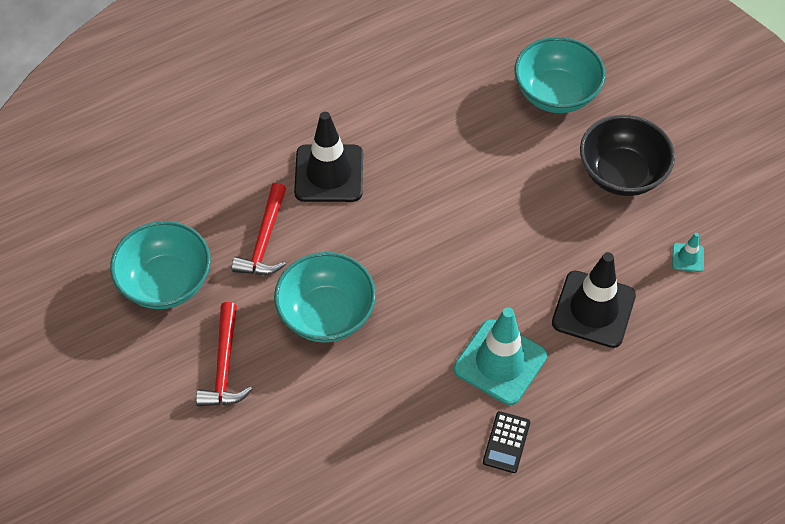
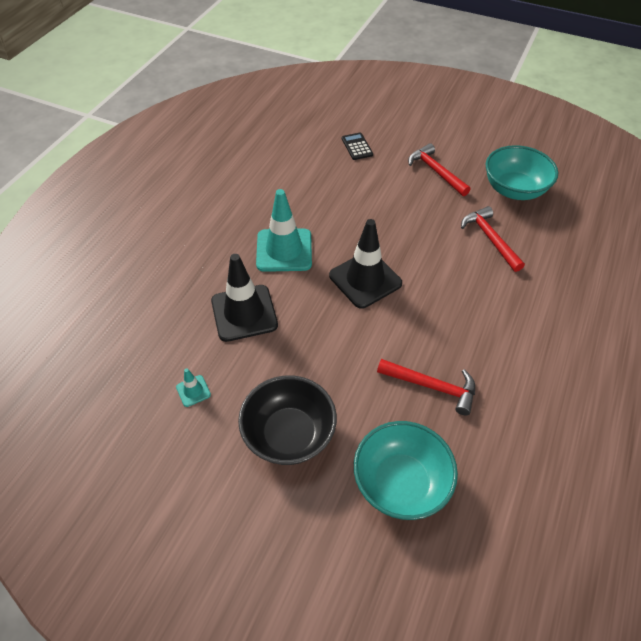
camera: 145 degrees right, 5 degrees down
turquoise bowl [274,252,376,343] -> none
black traffic cone [294,112,363,202] -> black traffic cone moved to [329,219,402,309]
black calculator [483,411,530,473] -> black calculator moved to [342,133,373,160]
none -> red hammer [377,359,475,415]

